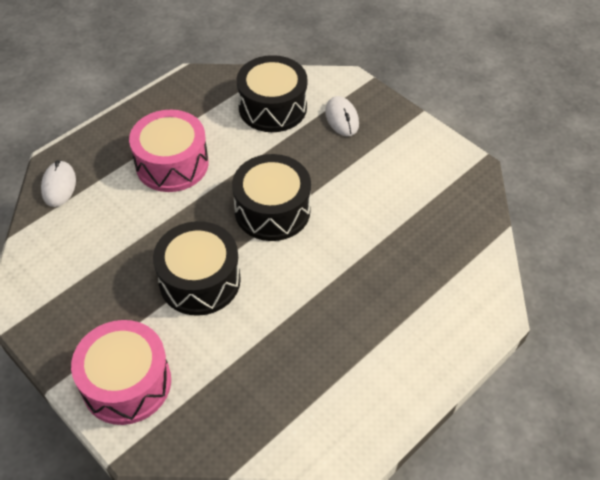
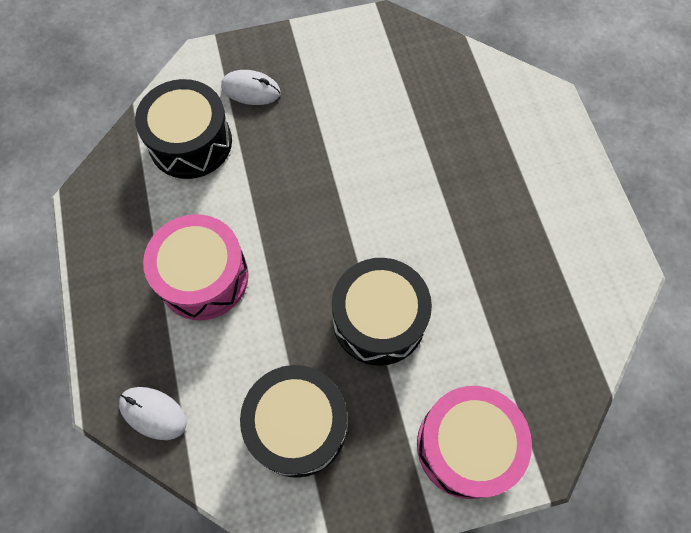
camera: 60 degrees left, 15 degrees up
black drum [232,154,311,241] -> black drum moved to [240,365,347,478]

